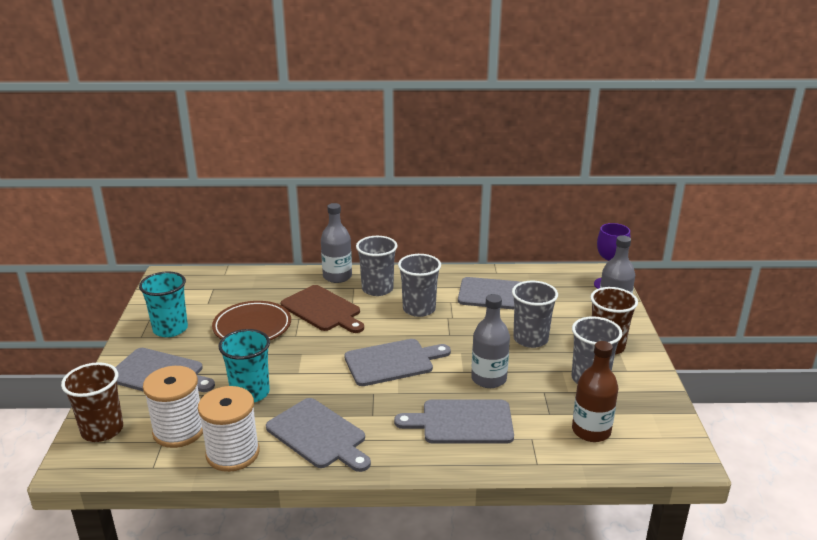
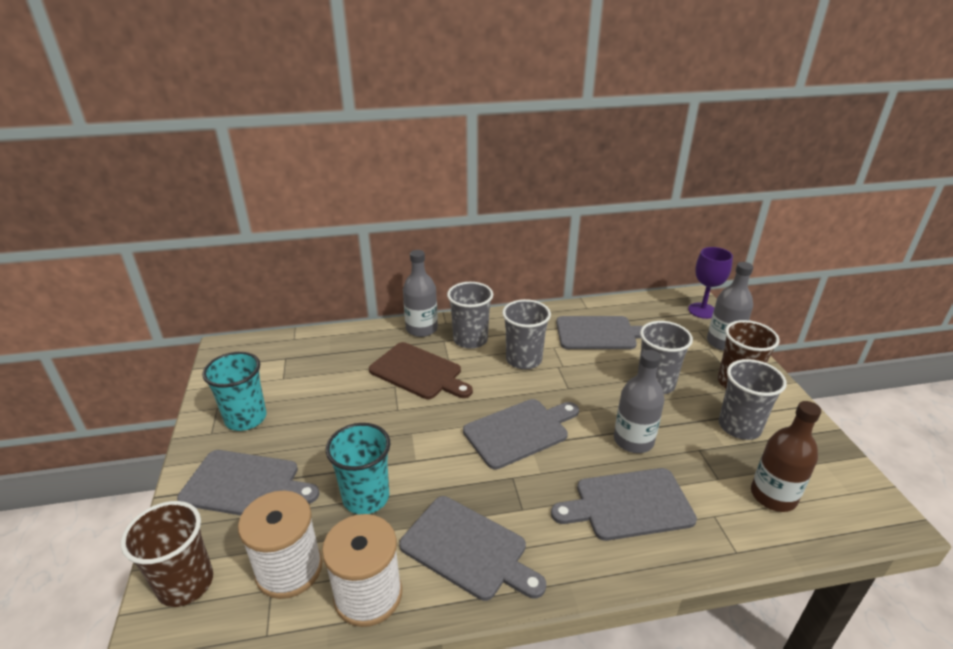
camera: 10 degrees left, 5 degrees up
brown plate [212,301,291,340] -> none

